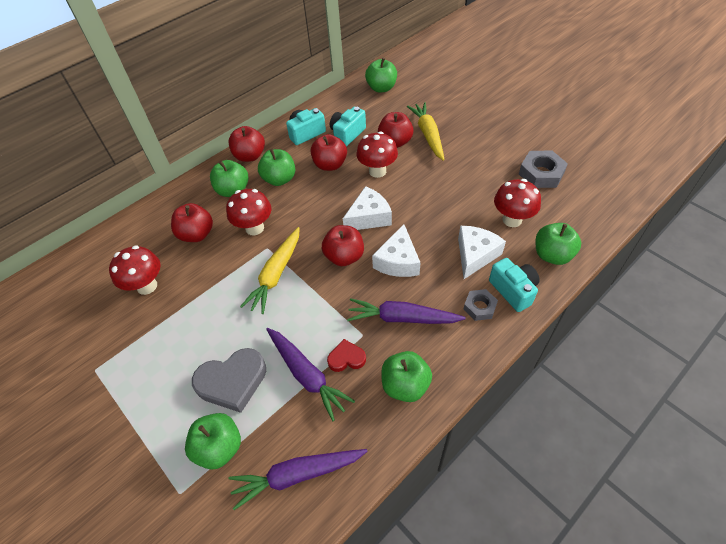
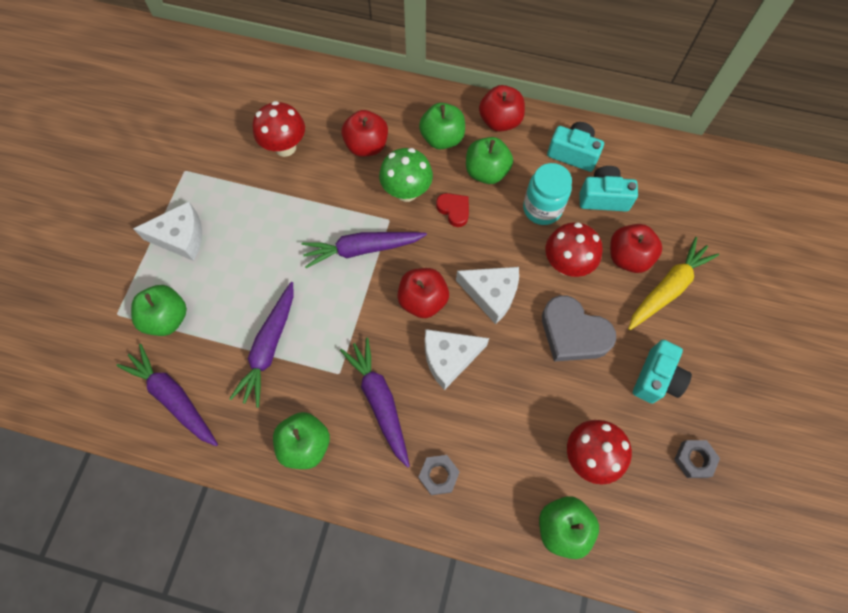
camera: 55 degrees right, 15 degrees up
grey heart [192,348,266,413] -> grey heart moved to [542,295,616,362]
red mushroom [226,189,271,236] -> green mushroom [379,148,433,202]
yellow carrot [240,227,300,314] -> purple carrot [302,232,427,268]
red apple [311,134,347,171] -> turquoise jar [523,163,572,225]
red heart [327,339,366,372] -> red heart moved to [436,193,469,227]
green apple [365,58,397,93] -> none
white cheese [458,226,506,279] -> white cheese moved to [133,201,202,261]
turquoise camera [489,258,540,312] -> turquoise camera moved to [633,340,692,403]
grey nut [519,150,568,188] -> grey nut [674,440,720,478], size x0.62

